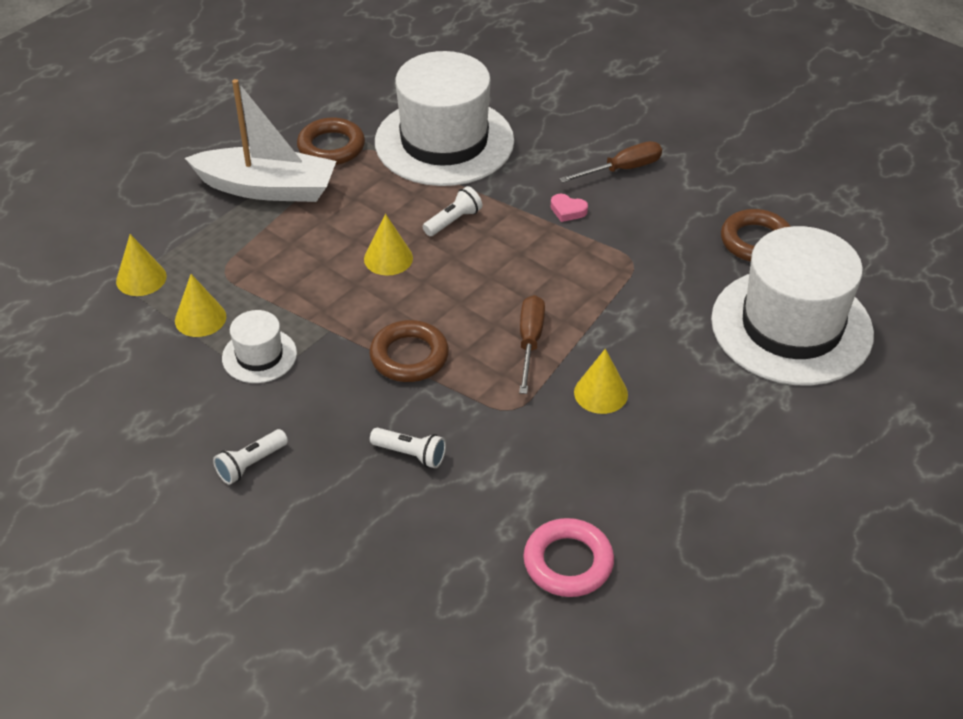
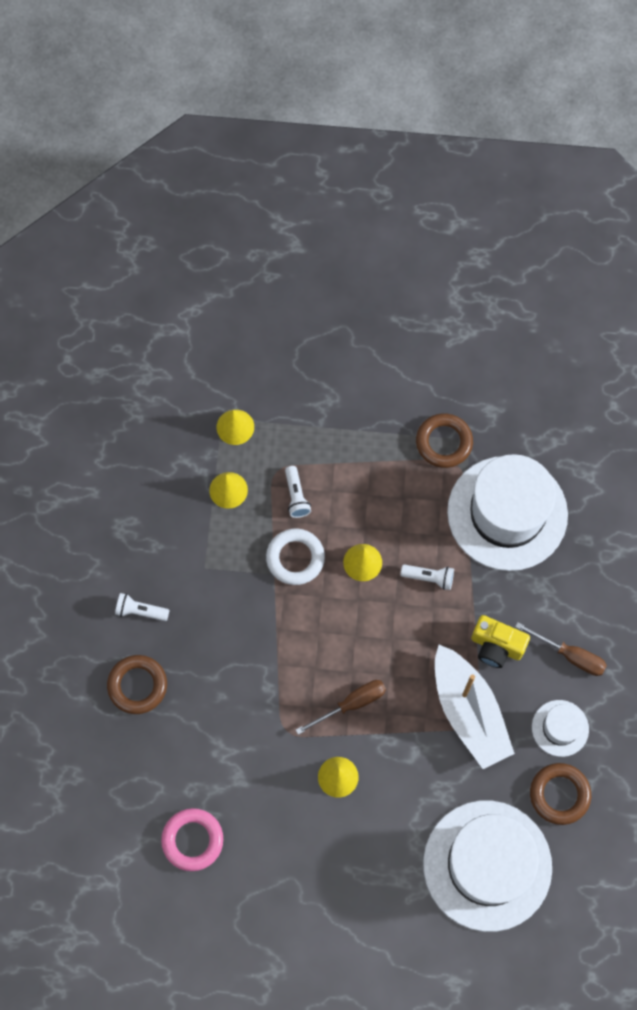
camera: 55 degrees right, 25 degrees up
white boat [185,79,336,202] -> white boat moved to [435,645,515,769]
white hat [222,310,297,383] -> white hat moved to [532,700,589,757]
brown ring [369,320,449,382] -> brown ring moved to [107,655,167,714]
white flashlight [370,428,446,468] -> white flashlight moved to [285,466,311,518]
pink heart [551,194,588,222] -> yellow camera [471,615,530,668]
none -> white ring [266,528,325,585]

